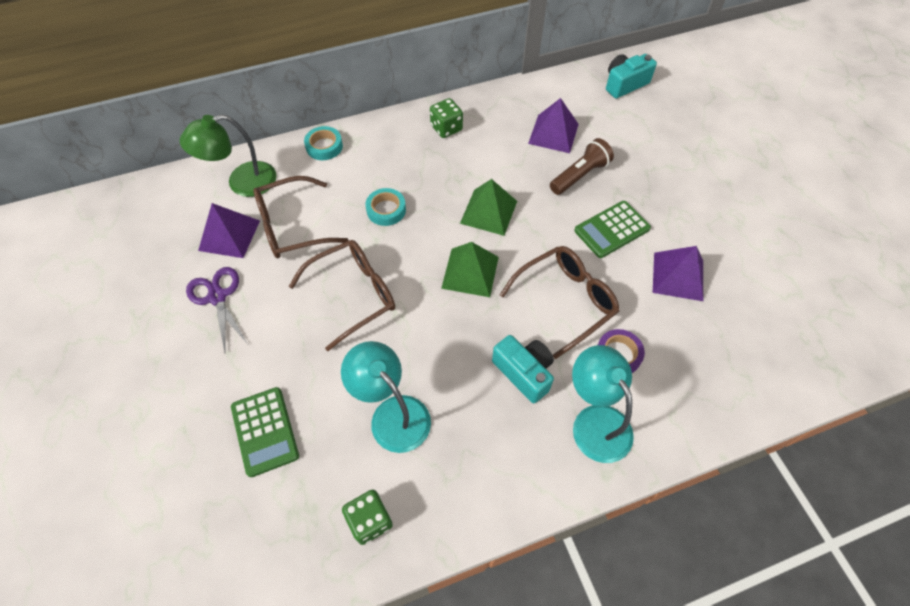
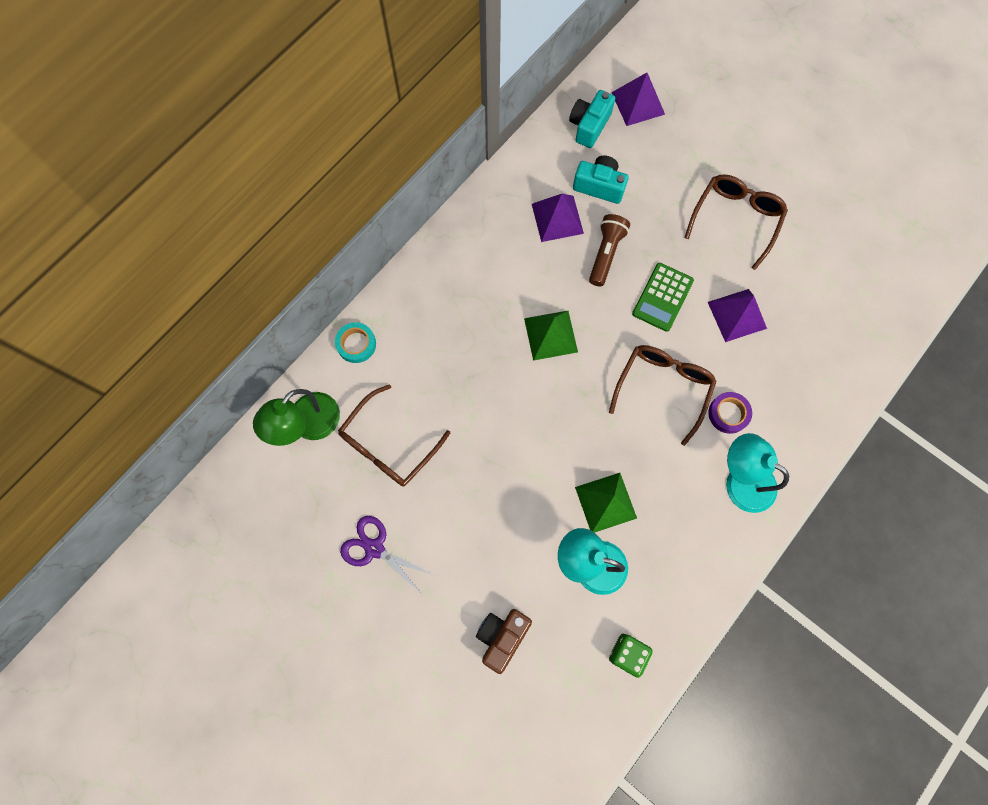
camera: 30 degrees left, 15 degrees up
purple pyramid [198,203,260,258] -> purple pyramid moved to [611,73,665,126]
green calculator [231,387,299,477] -> brown camera [476,609,532,674]
brown glasses [289,240,395,351] -> brown glasses moved to [685,174,788,270]
turquoise tape [365,188,406,226] -> none
green dice [430,98,463,138] -> none
green pyramid [441,242,499,297] -> green pyramid moved to [575,473,637,533]
turquoise camera [492,335,554,403] -> turquoise camera moved to [573,155,629,204]

